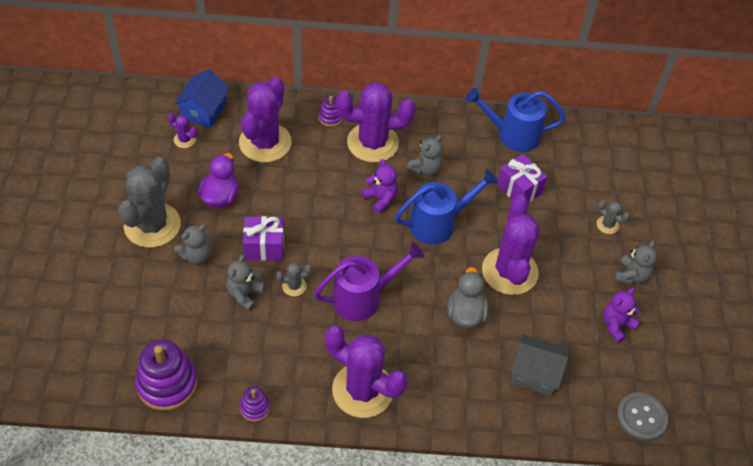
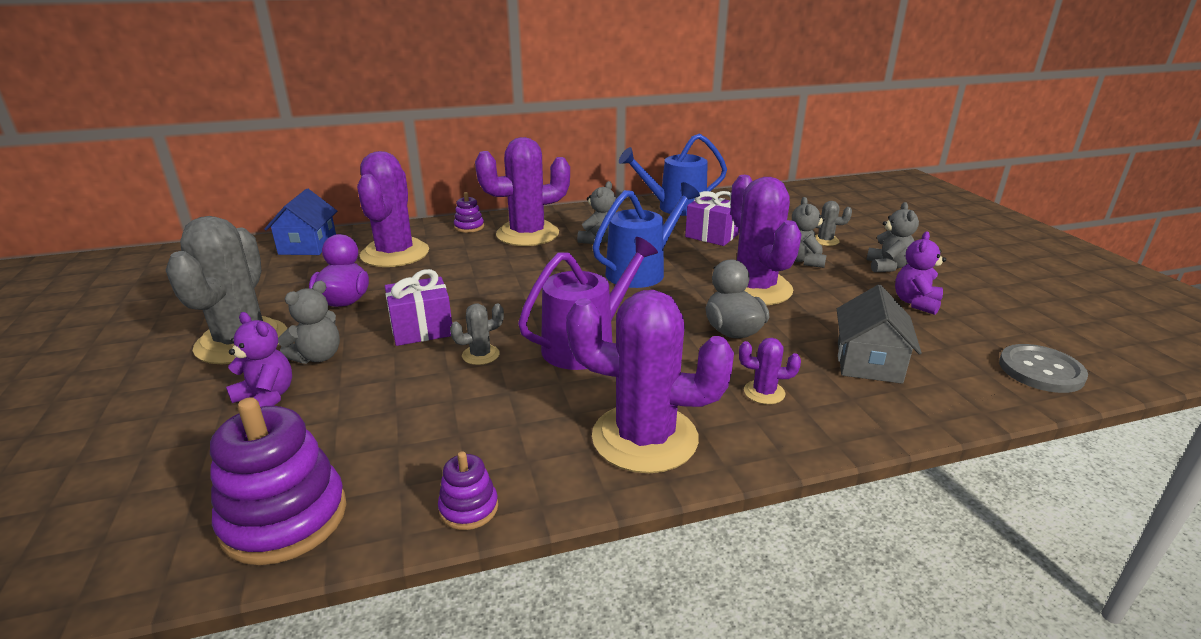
camera: 15 degrees left, 25 degrees down
purple cactus [168,113,197,148] -> purple cactus moved to [739,338,801,404]
grey teddy bear [226,255,265,311] -> grey teddy bear moved to [792,197,827,268]
purple teddy bear [362,159,398,214] -> purple teddy bear moved to [226,312,292,407]
grey house [511,334,569,396] -> grey house turned 75 degrees counterclockwise [837,284,922,384]

